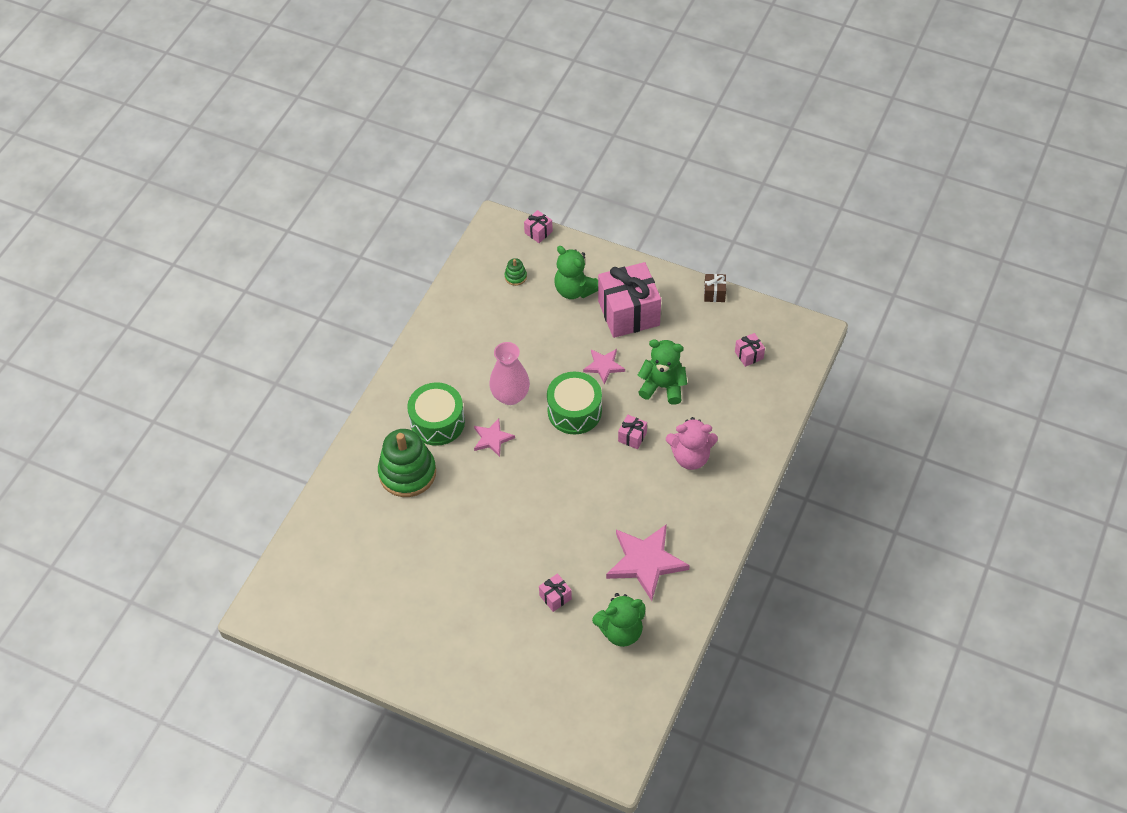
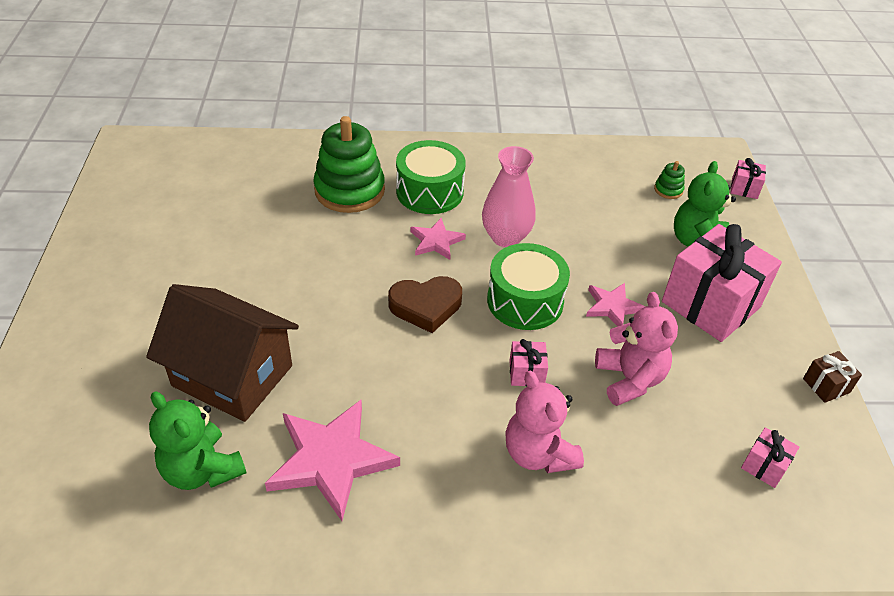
camera: 60 degrees right, 10 degrees down
pink gift [539,574,572,612] -> brown house [146,284,299,422]
green teddy bear [638,339,687,405] -> pink teddy bear [595,292,678,406]
none -> brown heart [388,276,462,333]

